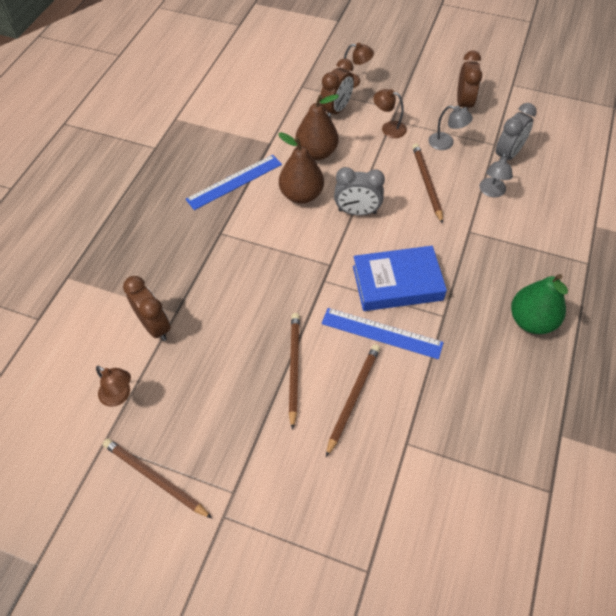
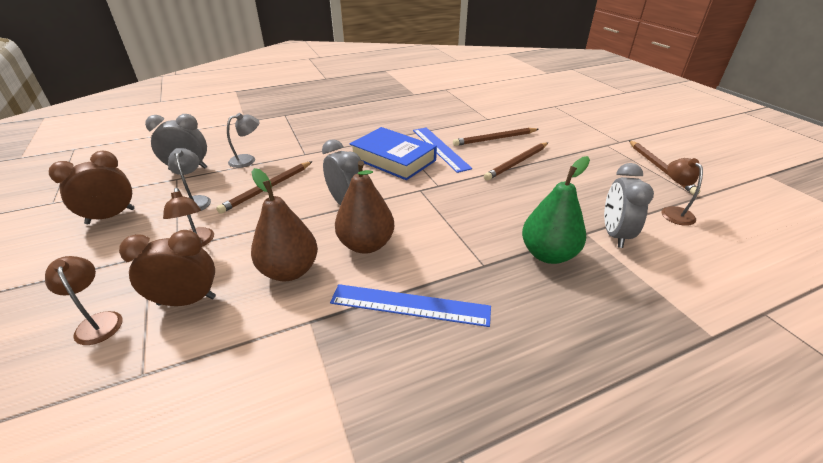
camera: 135 degrees left, 20 degrees down
brown clock [123,276,171,341] -> grey clock [604,163,654,248]
green pear [511,274,568,334] -> green pear moved to [522,156,590,264]

